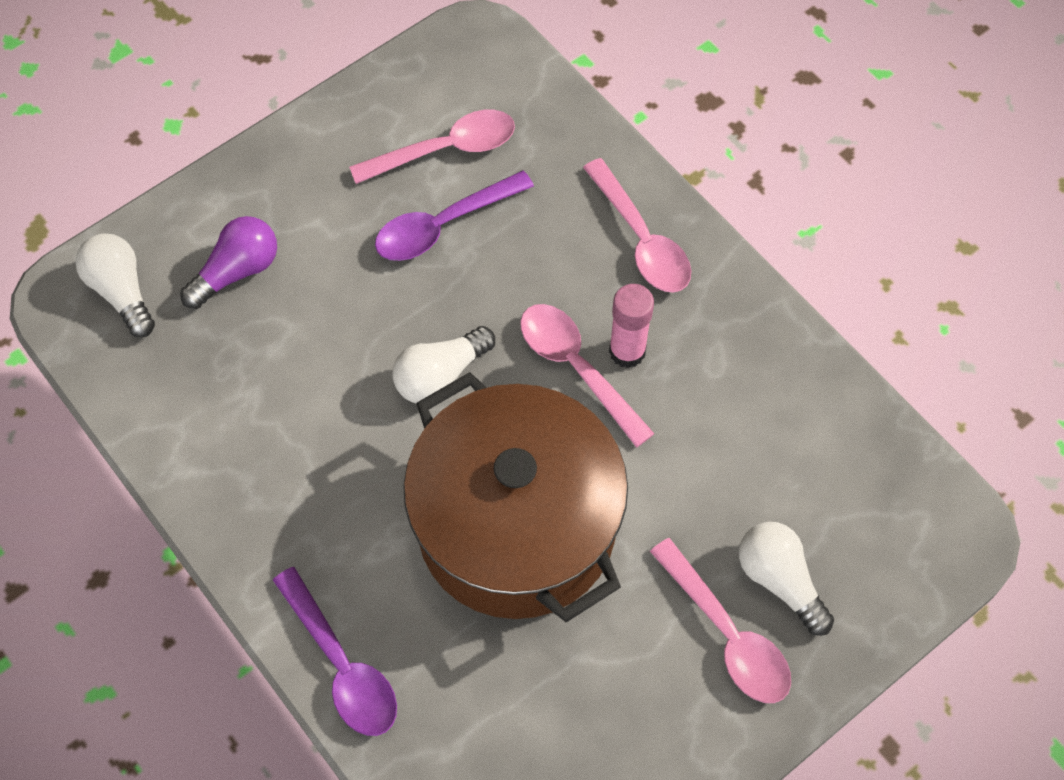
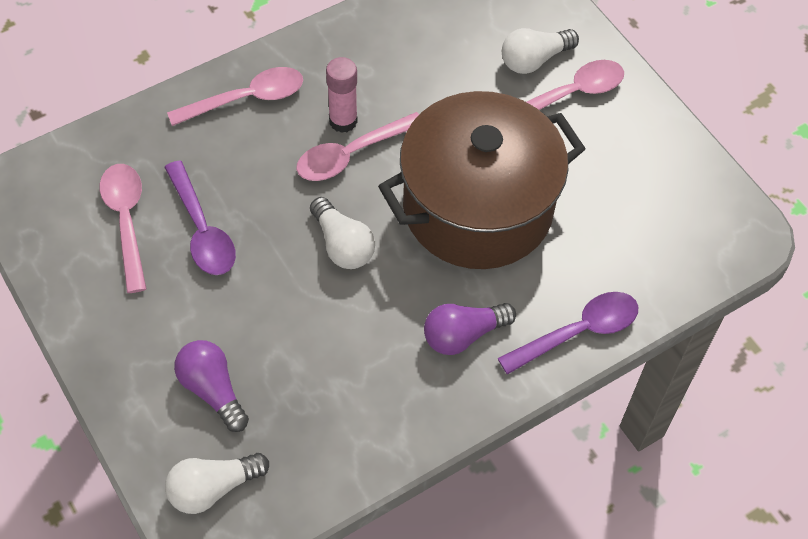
camera: 85 degrees left, 5 degrees down
none -> purple light bulb [424,303,516,355]

